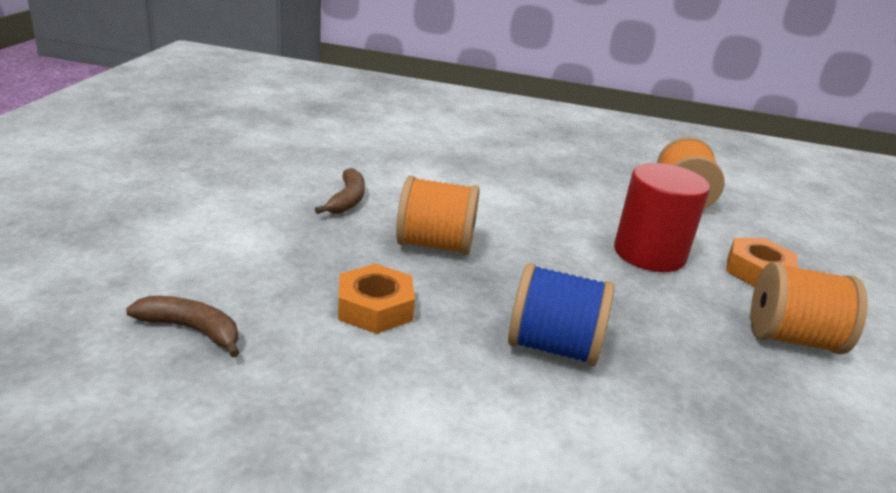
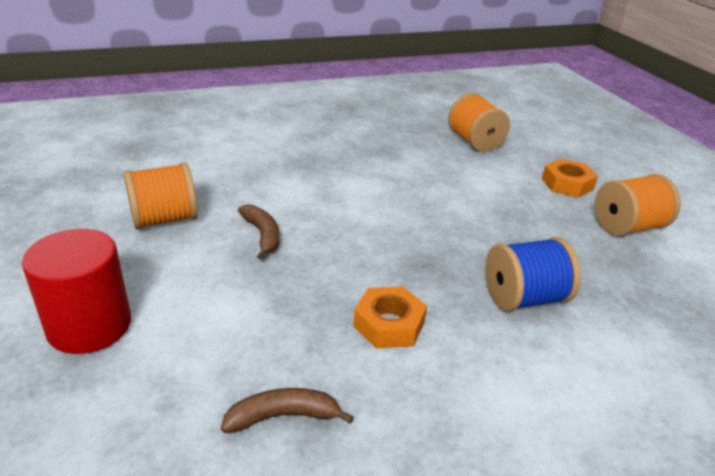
camera: 30 degrees left, 5 degrees up
orange spool [396,175,480,255] -> orange spool moved to [124,162,198,229]
red cylinder [614,163,710,272] -> red cylinder moved to [22,229,131,354]

